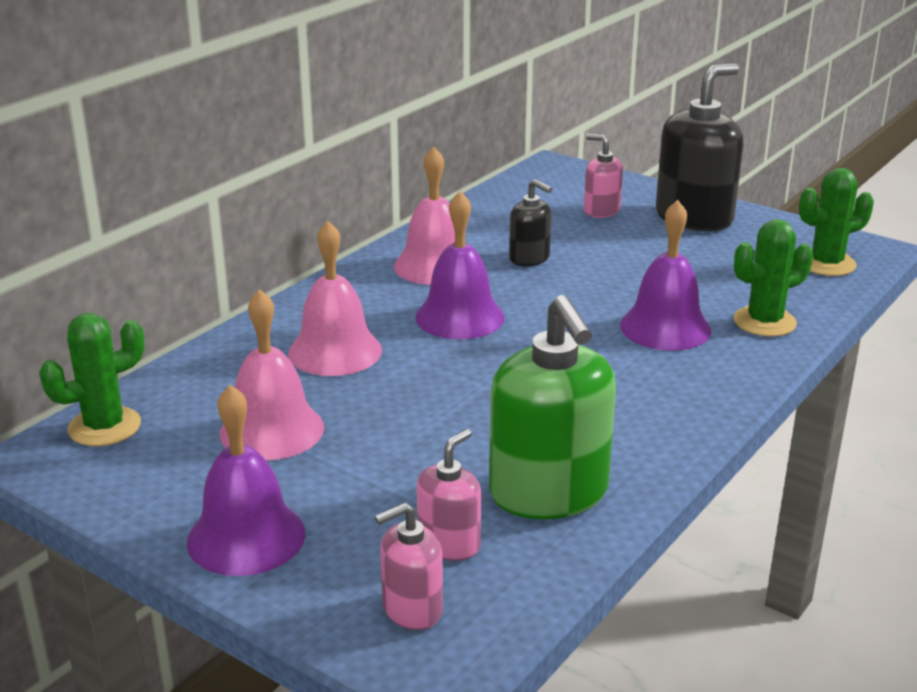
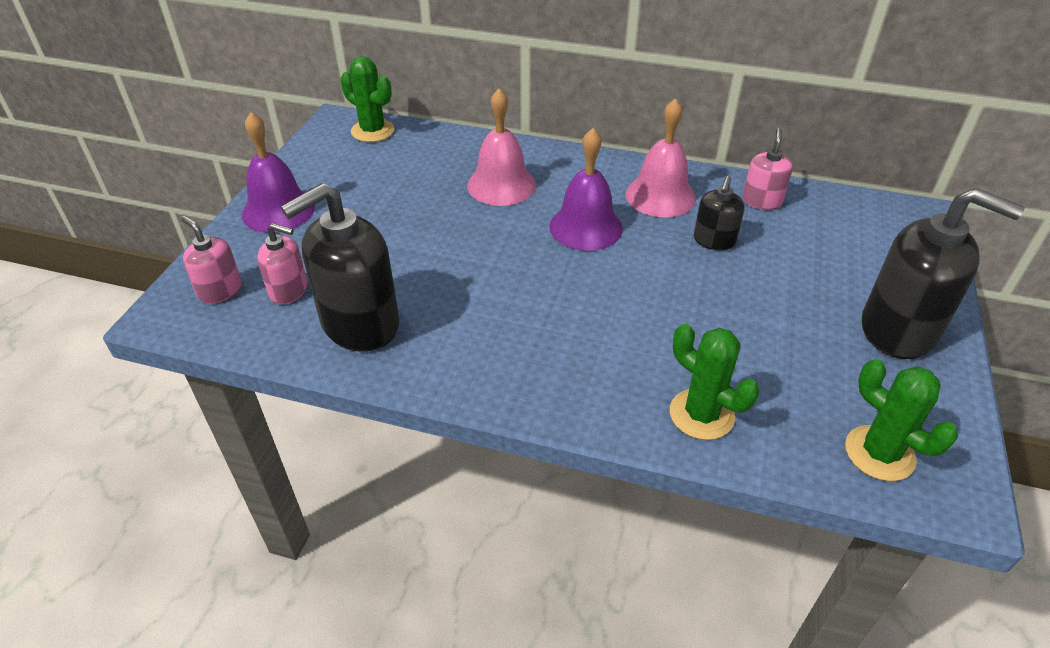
camera: 70 degrees right, 15 degrees up
pink bell [220,289,324,460] -> none
green soap dispenser [489,295,616,519] -> black soap dispenser [281,183,400,351]
pink soap dispenser [584,134,623,218] -> pink soap dispenser moved to [742,128,793,210]
purple bell [620,200,711,351] -> none

